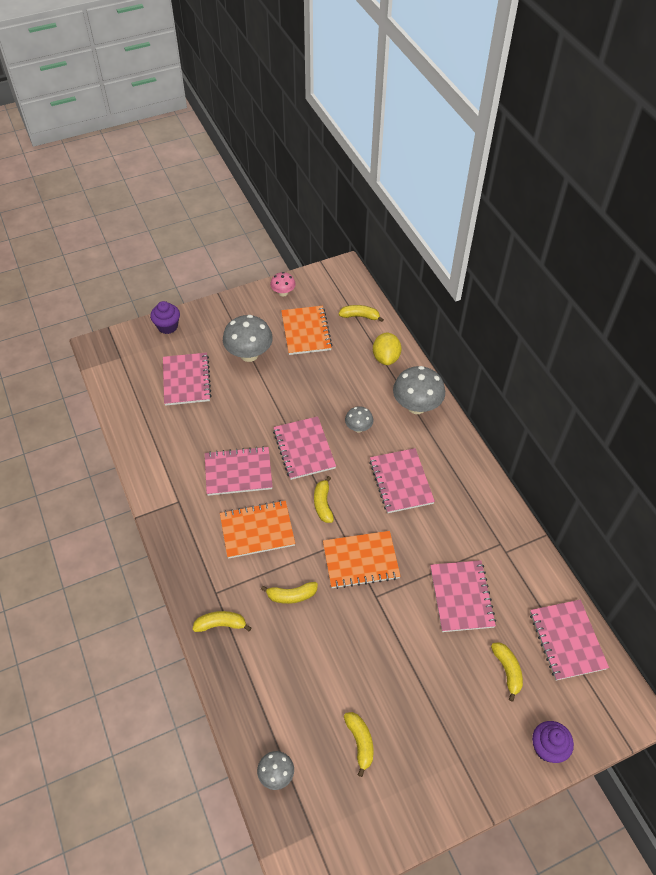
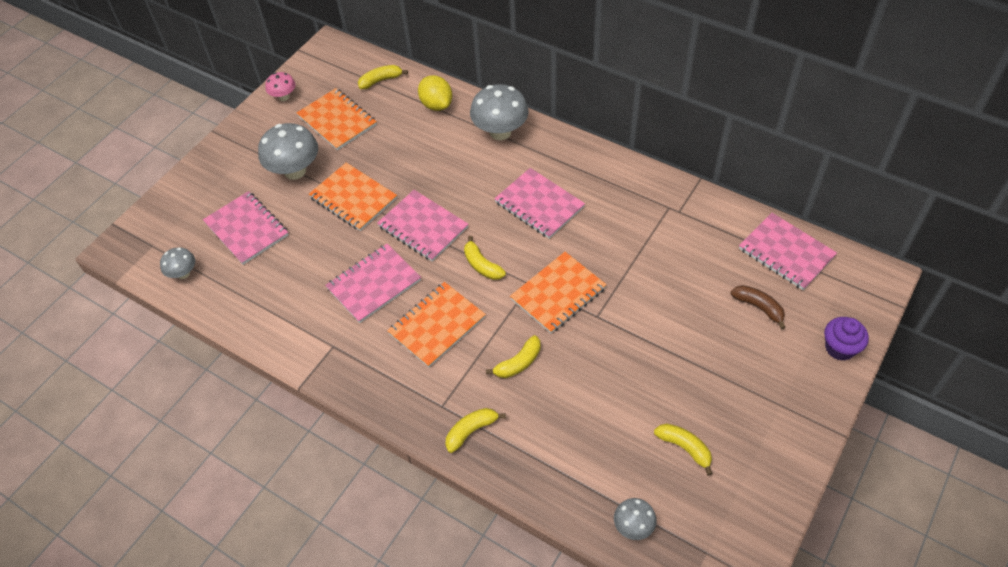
camera: 30 degrees left, 0 degrees up
purple cupcake [150,301,180,334] -> none
grey mushroom [345,406,373,433] -> grey mushroom moved to [160,247,195,279]
pink notebook [430,560,496,632] -> none
yellow banana [491,642,523,702] -> brown banana [731,285,786,329]
none -> orange notebook [309,163,397,231]

